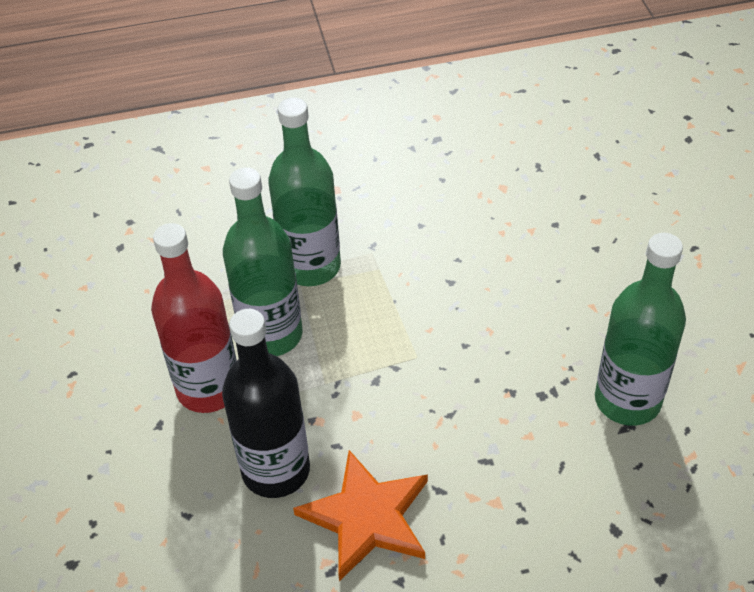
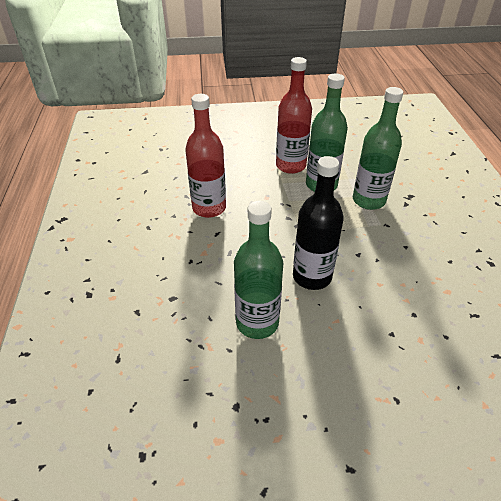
camera: 95 degrees right, 5 degrees down
black bottle [222,309,310,498] -> black bottle moved to [293,156,343,290]
orange star [293,450,428,581] -> red bottle [185,94,226,218]

